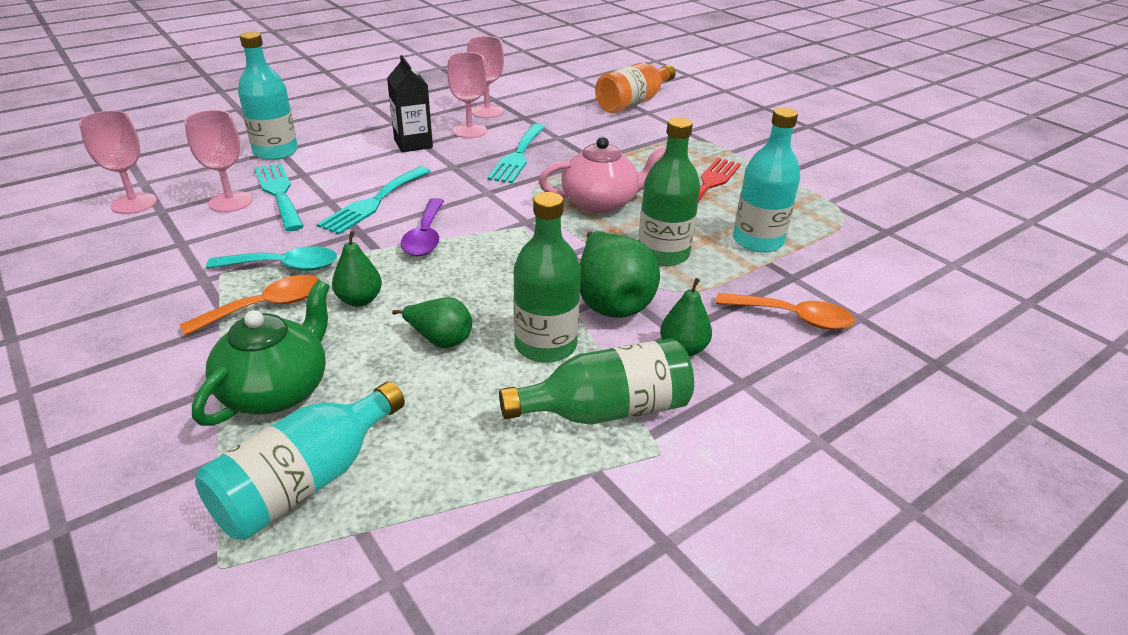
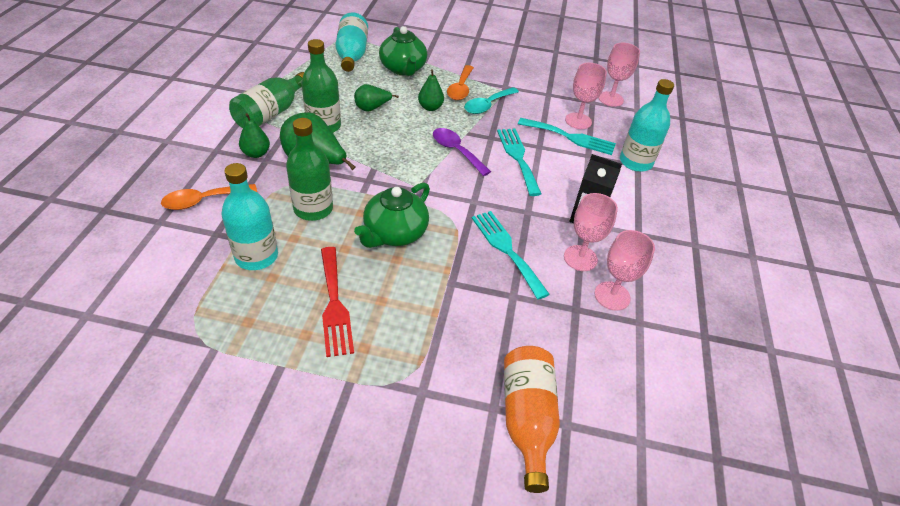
camera: 135 degrees right, 10 degrees up
pink teapot [539,137,666,214] -> green teapot [354,182,430,248]

